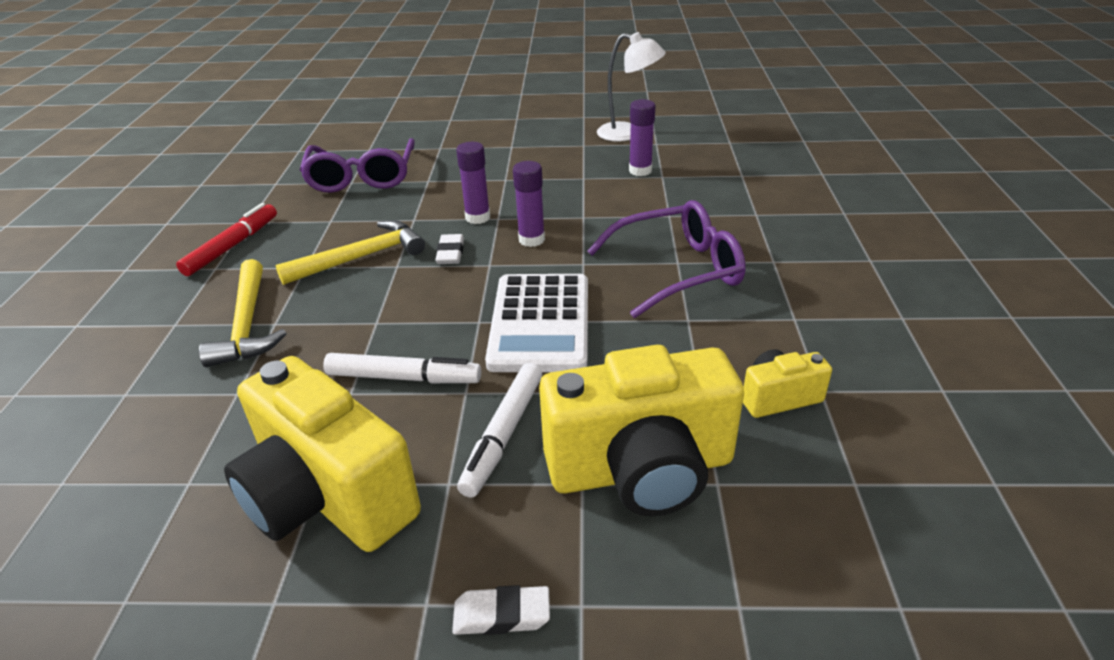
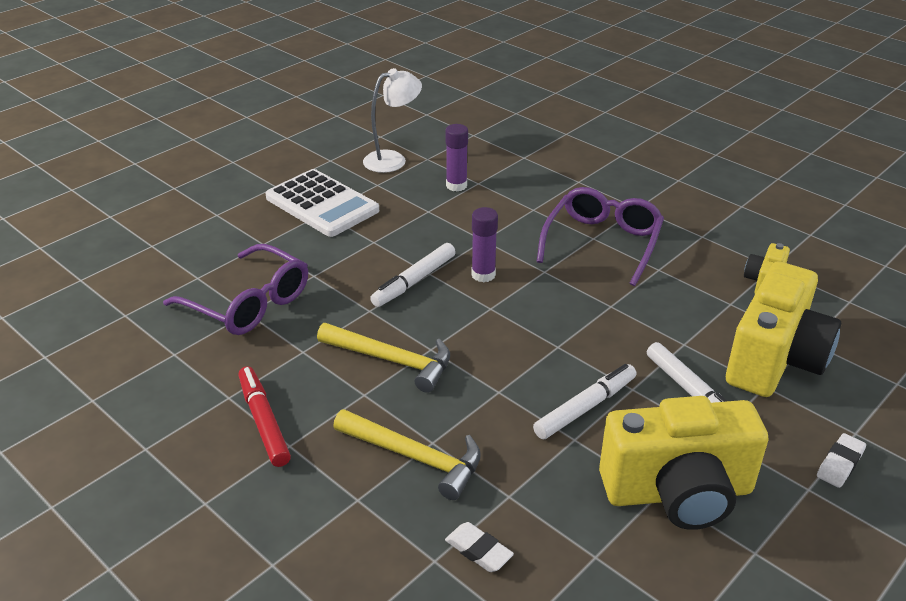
camera: 50 degrees left, 0 degrees up
yellow hammer [276,220,425,285] -> yellow hammer turned 105 degrees clockwise [317,323,450,393]
white eraser [435,234,464,264] -> white eraser moved to [445,522,514,572]
purple glue stick [456,142,490,224] -> white marker [370,243,456,307]
white calculator [485,274,588,372] -> white calculator moved to [266,169,379,237]

